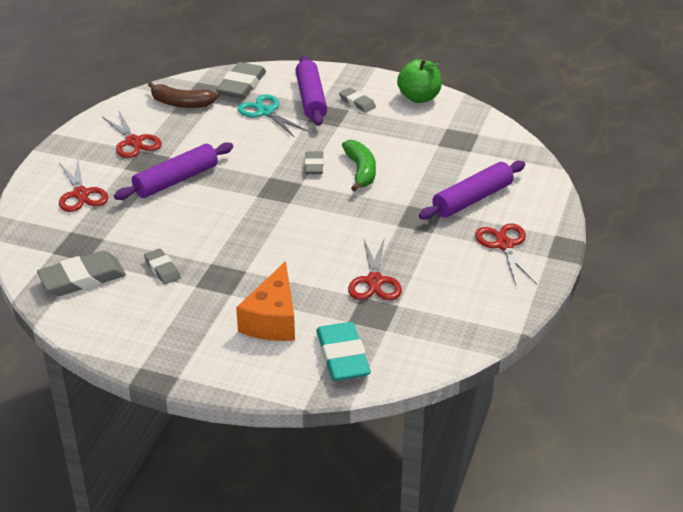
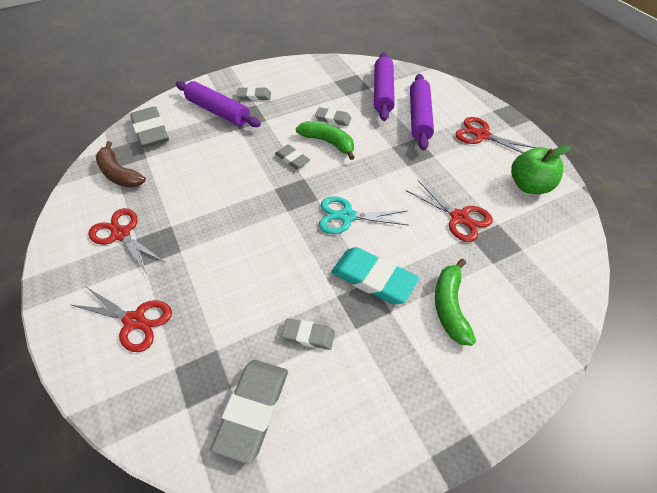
camera: 45 degrees left, 15 degrees up
red scissors [102,112,162,158] -> red scissors turned 150 degrees counterclockwise [88,208,166,274]
purple rolling pin [114,142,233,200] -> purple rolling pin moved to [374,52,395,121]
brown banana [148,82,218,108] -> brown banana turned 75 degrees clockwise [96,141,146,188]
orange cheese [236,261,295,341] -> green banana [435,259,476,346]
turquoise scissors [237,94,309,137] -> turquoise scissors moved to [319,196,409,234]
turquoise eraser [316,322,371,381] -> turquoise eraser moved to [331,247,419,304]
green apple [397,59,442,103] -> green apple moved to [511,145,570,194]
none -> grey eraser [315,107,351,126]

